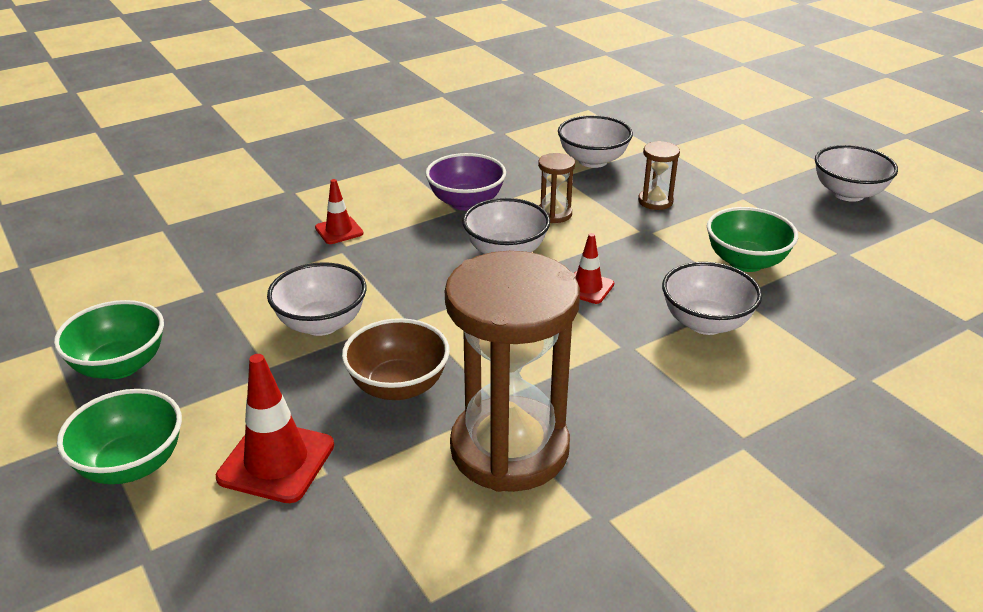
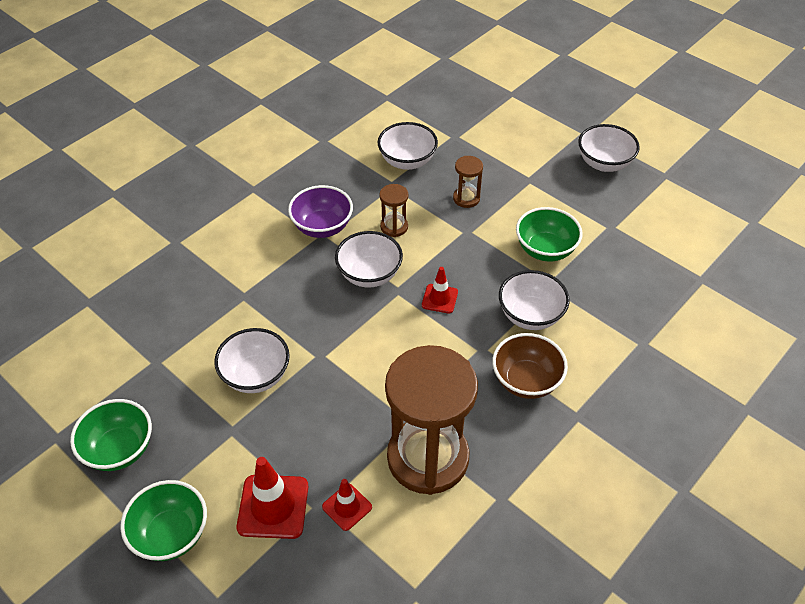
camera: 15 degrees left, 15 degrees up
red traffic cone [315,179,364,244] -> red traffic cone moved to [322,479,372,531]
brown bowl [342,318,450,400] -> brown bowl moved to [492,333,568,399]

